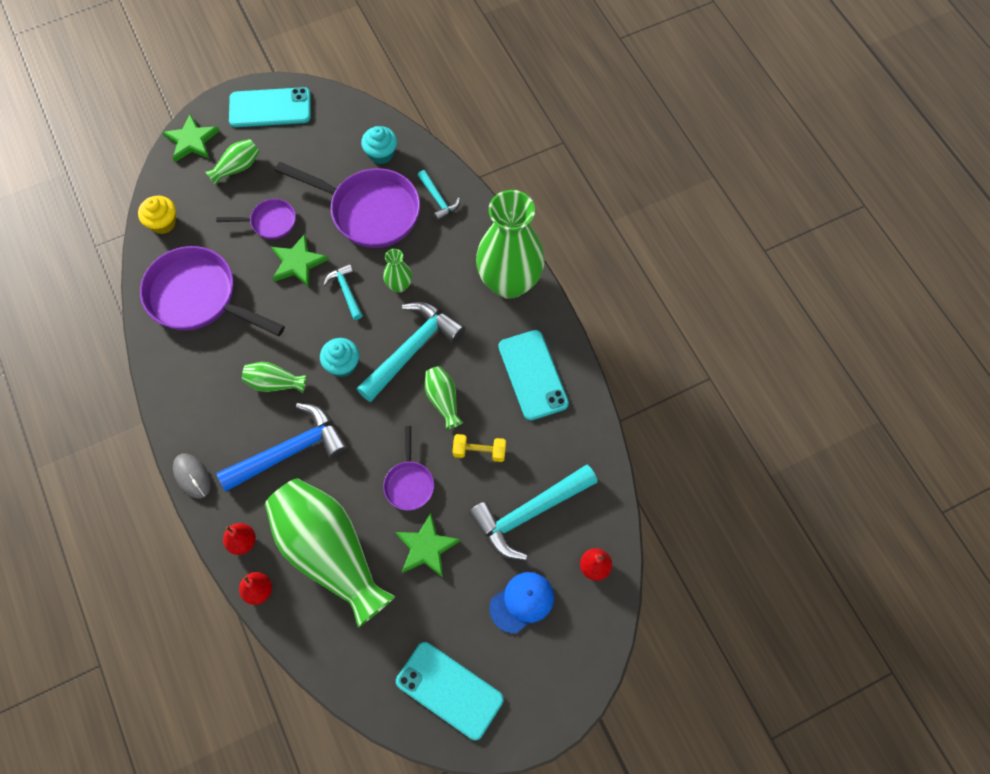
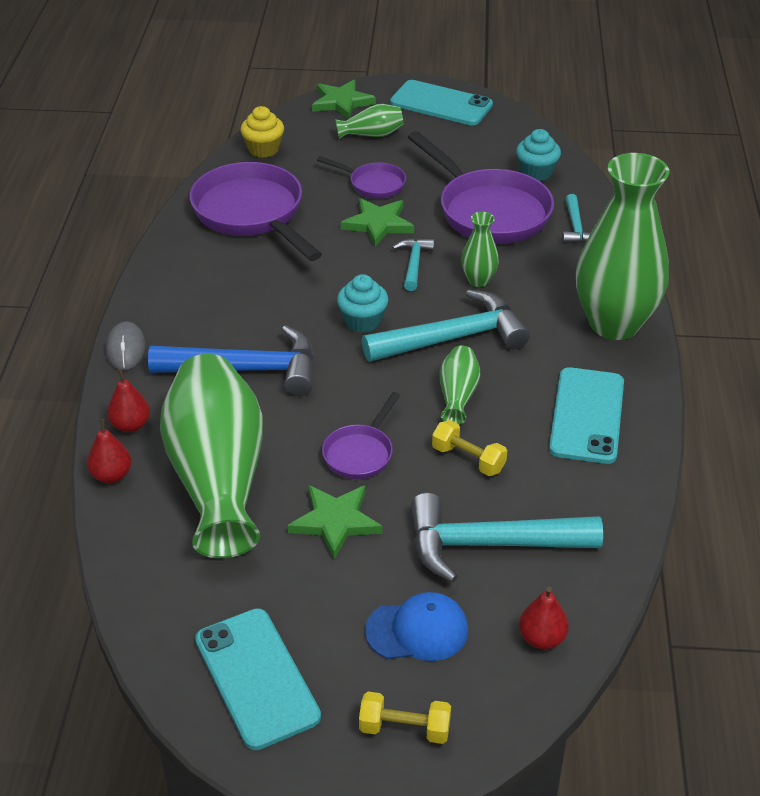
camera: 30 degrees right, 25 degrees down
green vase [242,362,306,393] -> none
none -> yellow dumbbell [359,692,451,744]

